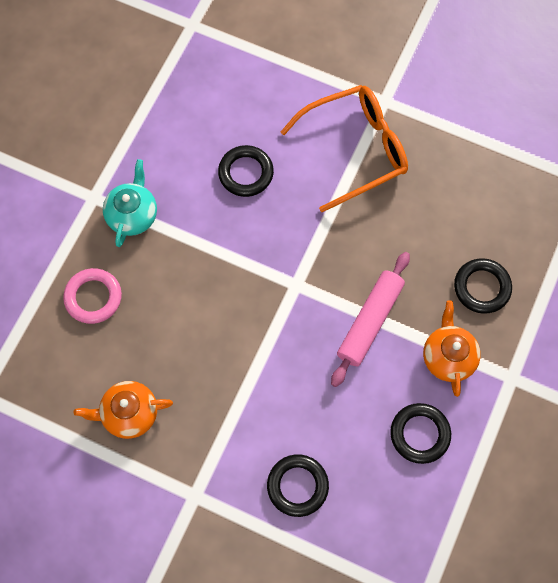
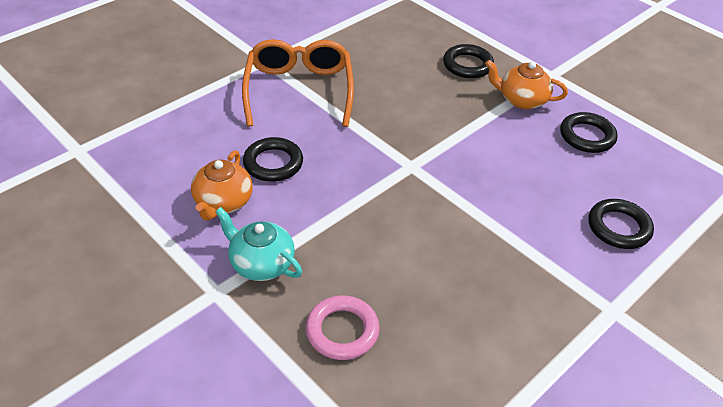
camera: 70 degrees left, 25 degrees down
orange teapot [74,381,173,439] -> orange teapot moved to [191,150,253,221]
pink rolling pin [331,252,410,387] -> none

